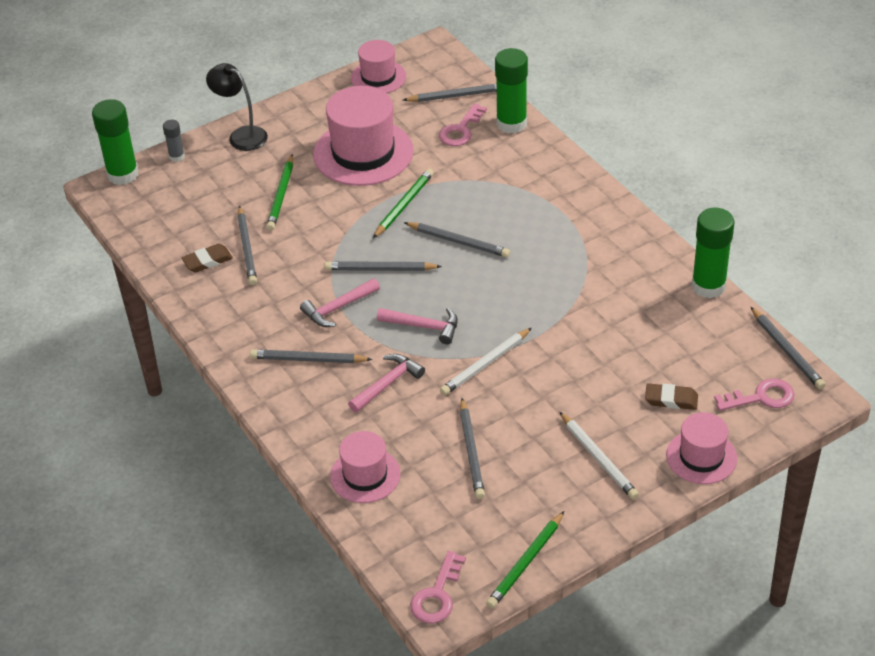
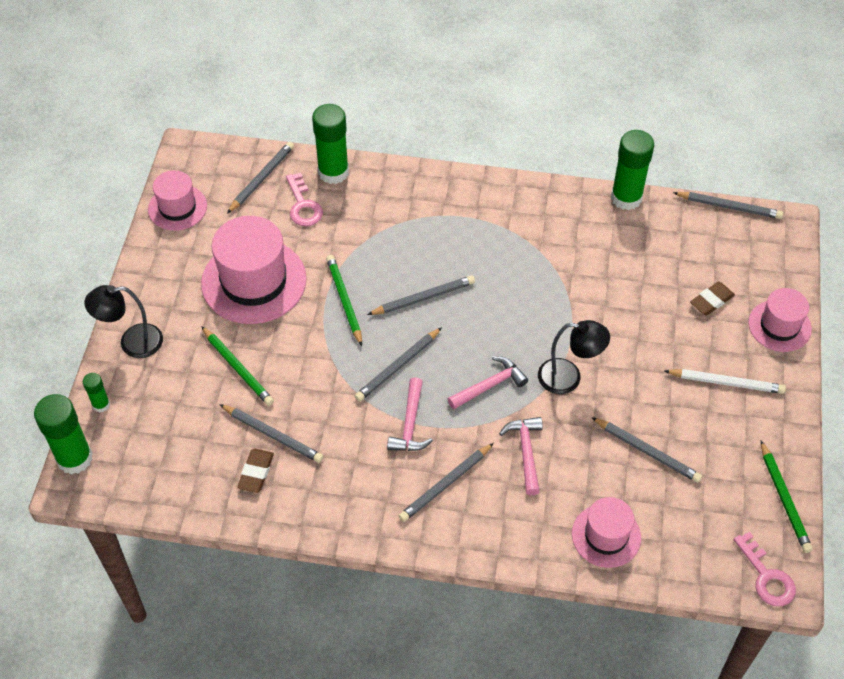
camera: 50 degrees left, 10 degrees up
grey glue stick [163,120,185,162] -> green glue stick [83,373,110,412]
white pencil [440,328,532,395] -> black lamp [538,320,610,394]
pink key [714,378,795,411] -> none

